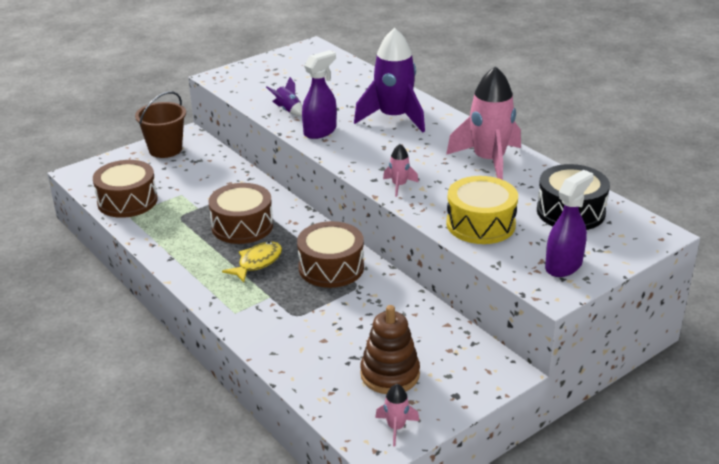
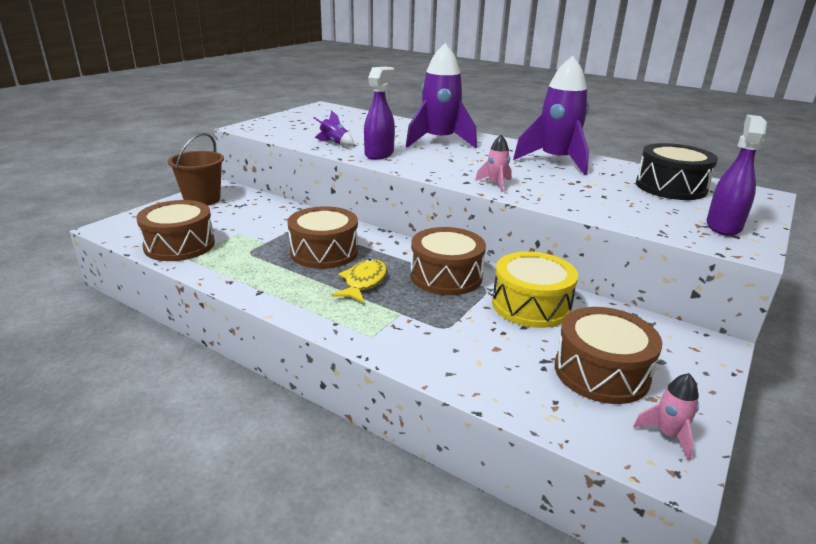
camera: 20 degrees left, 5 degrees down
brown stacking toy [360,305,420,394] -> brown drum [555,307,662,404]
pink rocket [446,66,521,180] -> purple rocket [513,56,589,175]
yellow drum [446,176,518,244] -> yellow drum moved to [492,251,578,328]

